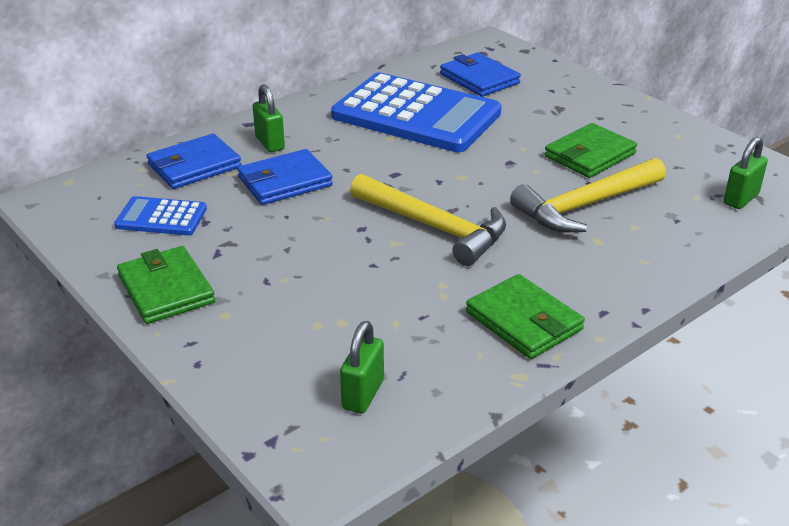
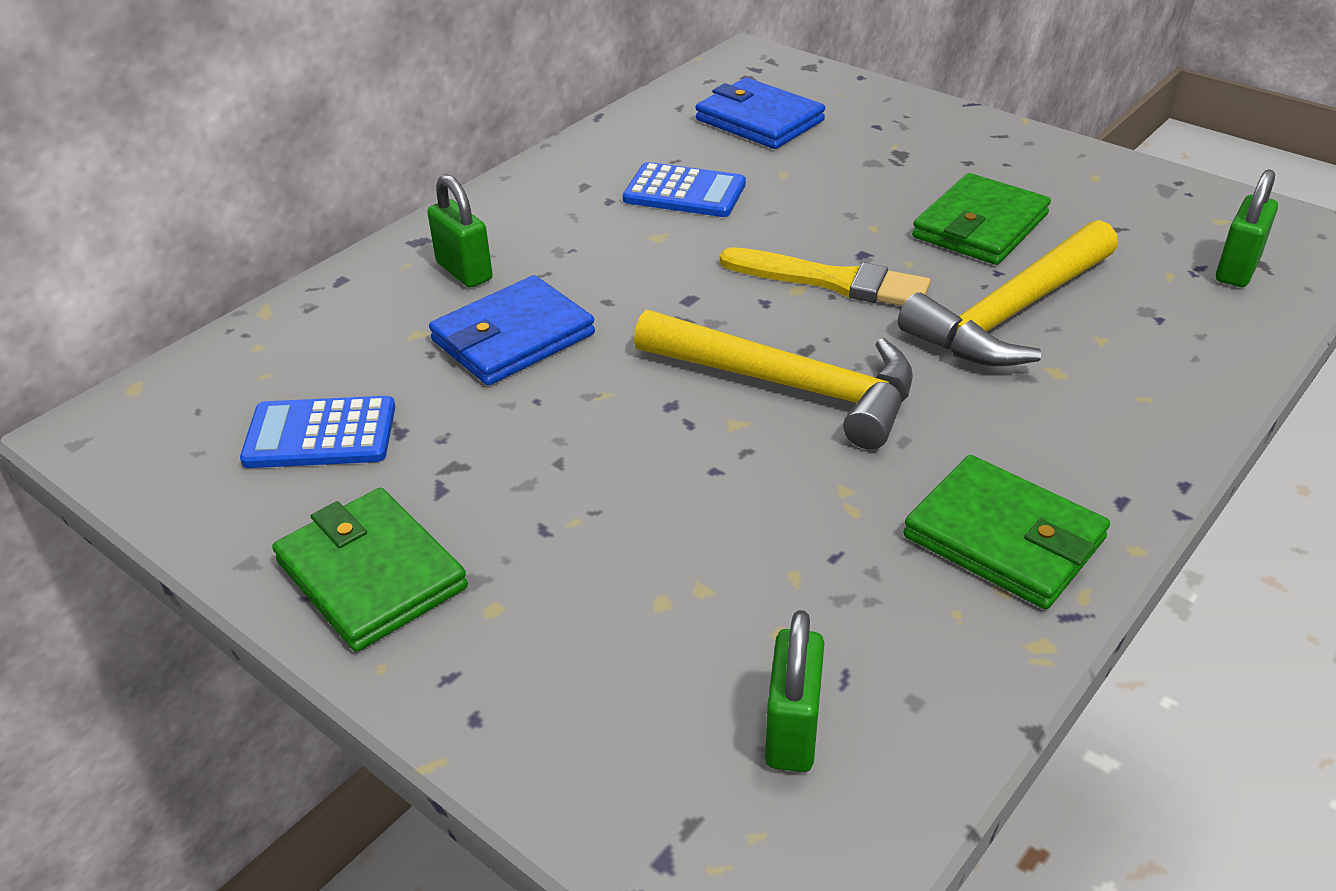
camera: 10 degrees left, 5 degrees up
blue wallet [147,134,241,189] -> none
blue calculator [331,73,502,152] -> blue calculator [623,162,746,217], size x0.46
none -> yellow brush [720,247,931,306]

